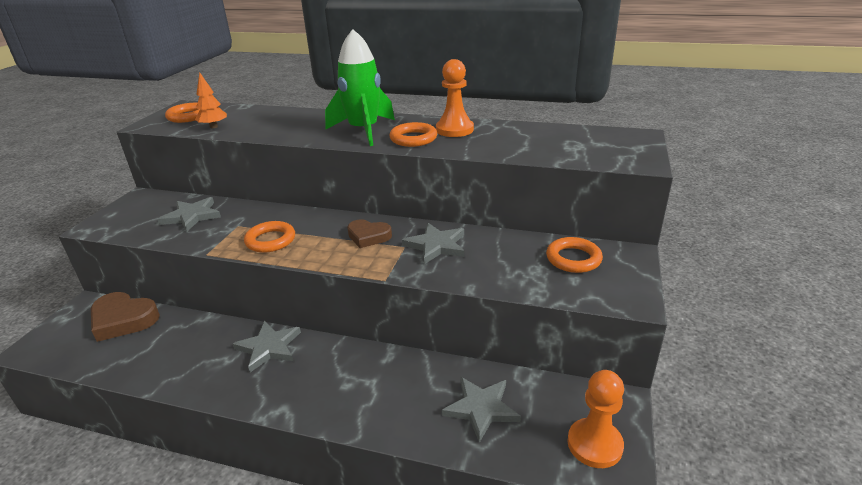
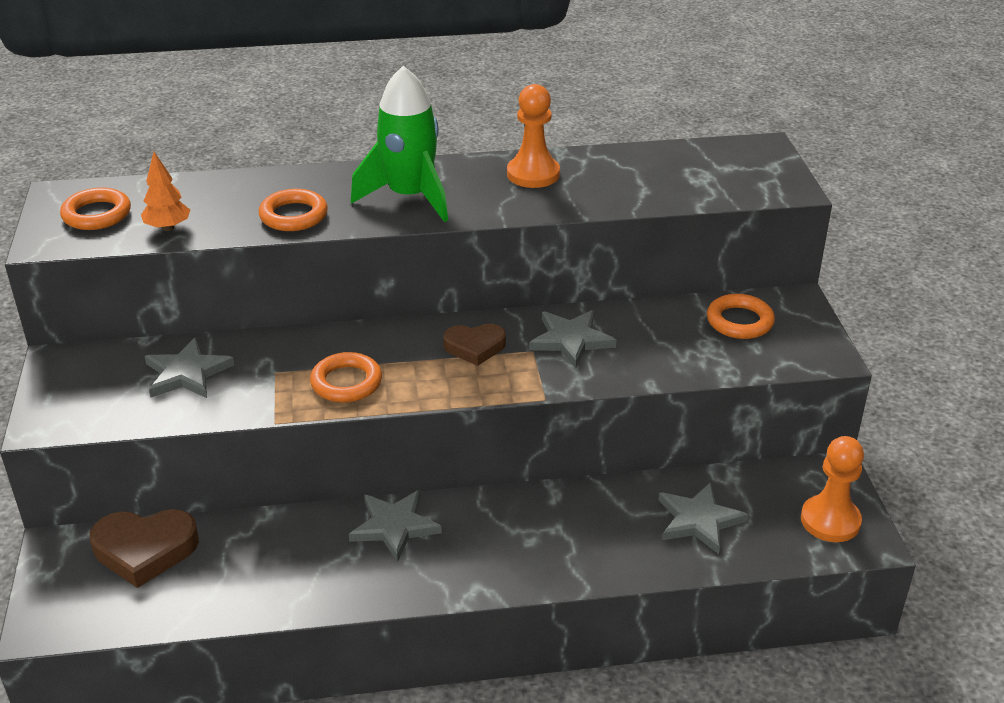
camera: 25 degrees left, 5 degrees up
orange ring [389,122,437,147] -> orange ring moved to [259,189,328,231]

